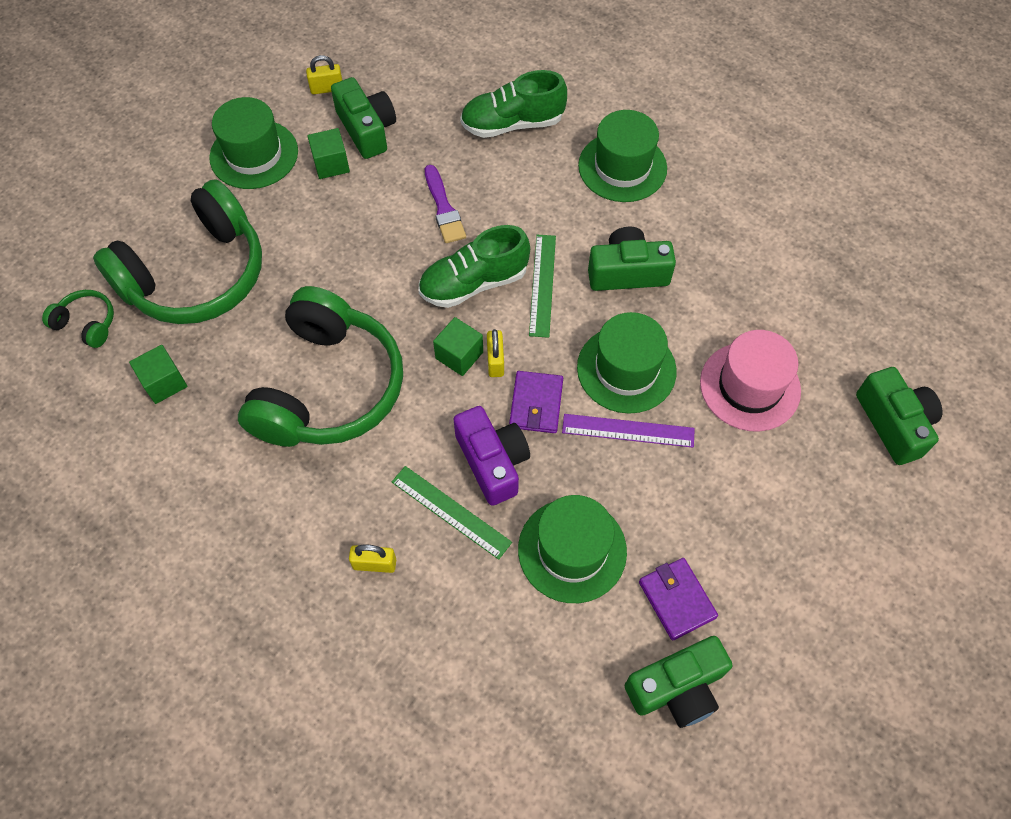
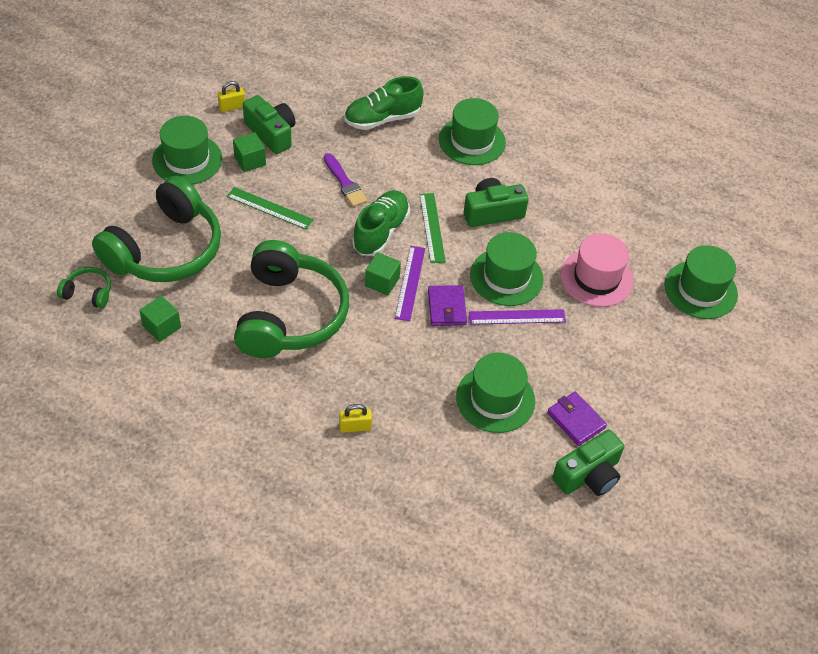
camera: 15 degrees left, 10 degrees down
green ruler [392,466,512,560] -> green ruler moved to [227,187,314,230]
green shoe [418,225,530,308] -> green shoe turned 150 degrees clockwise [352,190,410,256]
purple camera [454,406,530,506] -> none
yellow padlock [487,329,504,377] -> purple ruler [395,246,425,321]
green camera [856,367,942,465] -> green hat [664,245,738,319]

